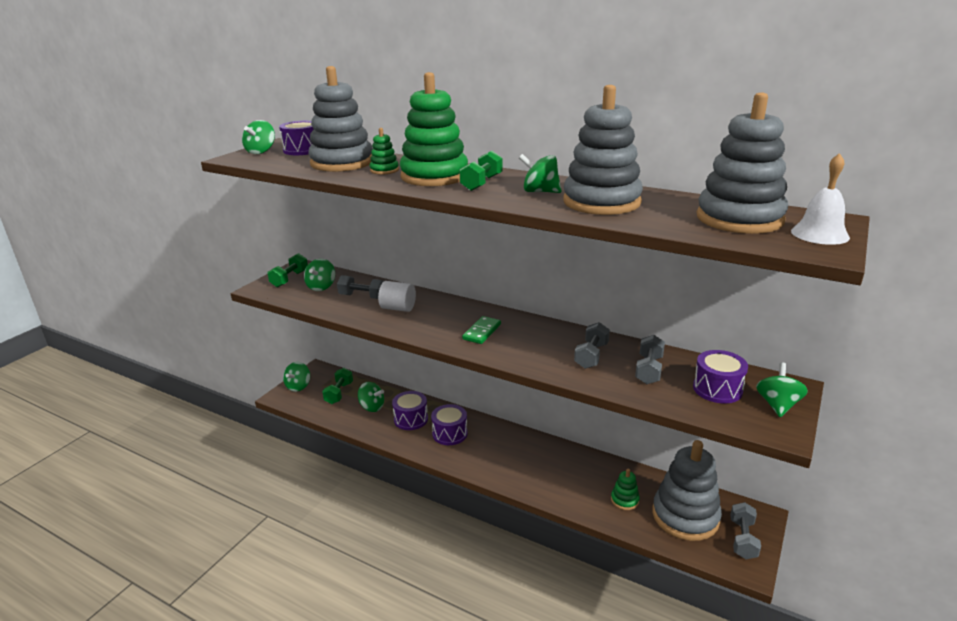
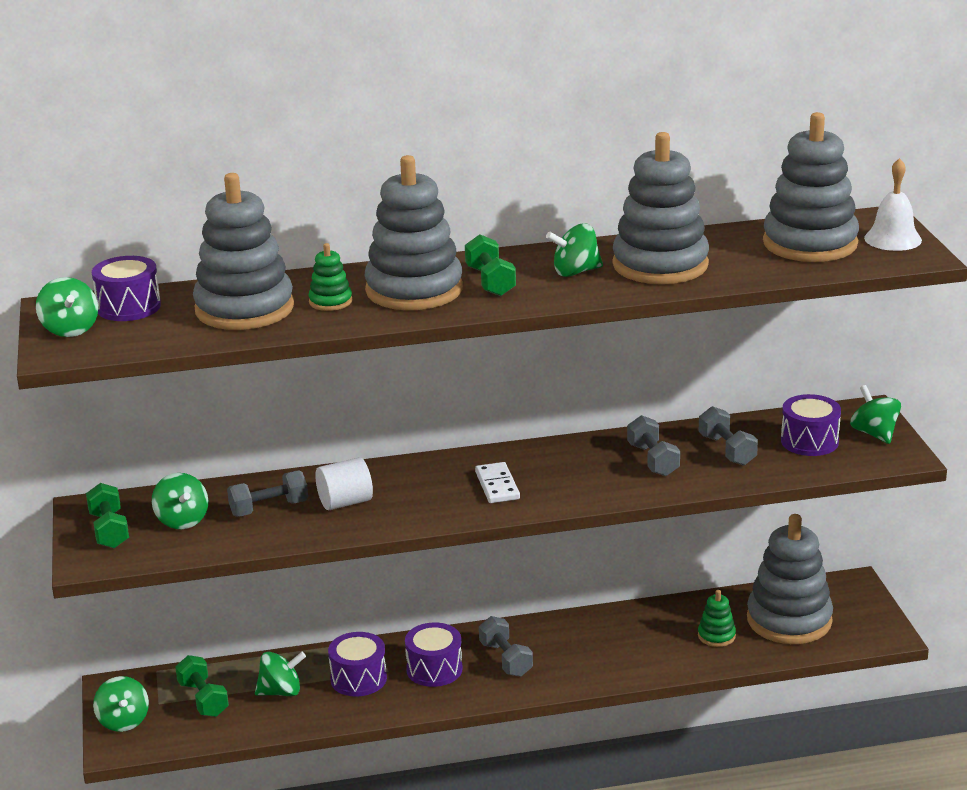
camera: 40 degrees left, 0 degrees up
green stacking toy [400,72,468,186] -> grey stacking toy [365,155,463,310]
green domino [462,316,501,344] -> white domino [475,462,520,503]
grey dumbbell [730,502,761,559] -> grey dumbbell moved to [479,616,533,677]

